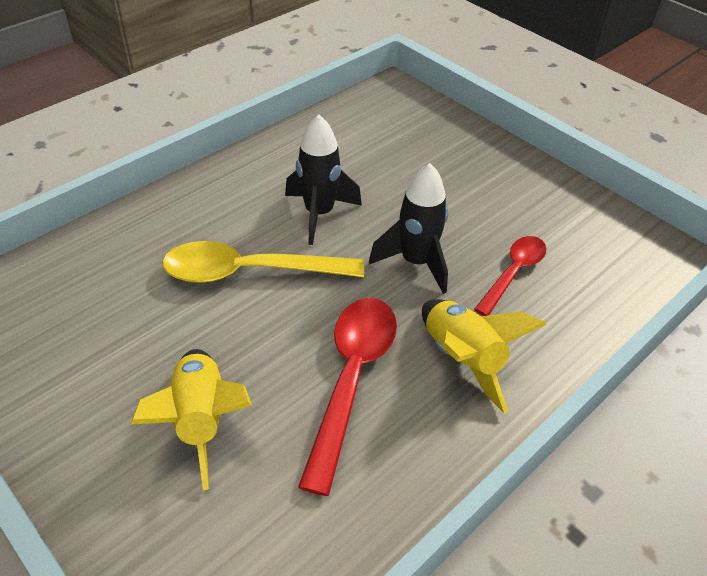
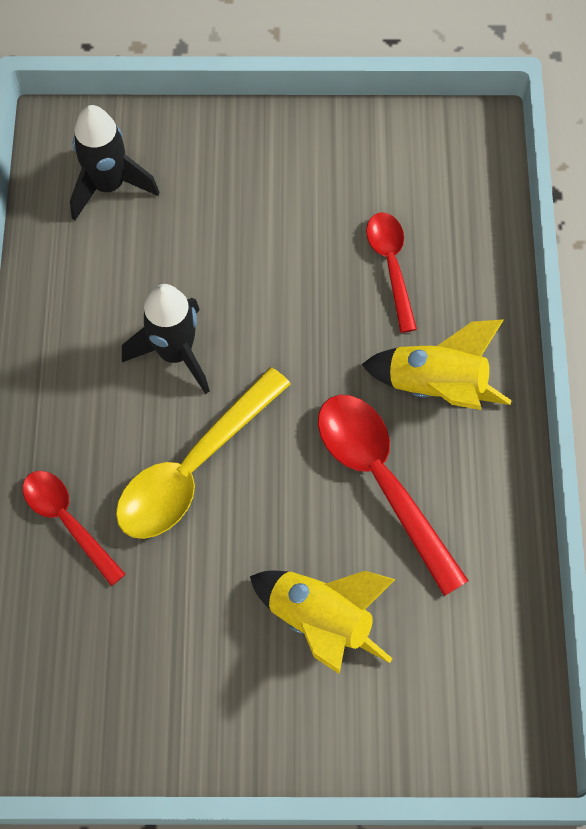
camera: 45 degrees left, 20 degrees up
black rocket [369,163,448,294] -> black rocket moved to [70,105,159,221]
none -> red spoon [23,471,126,586]

